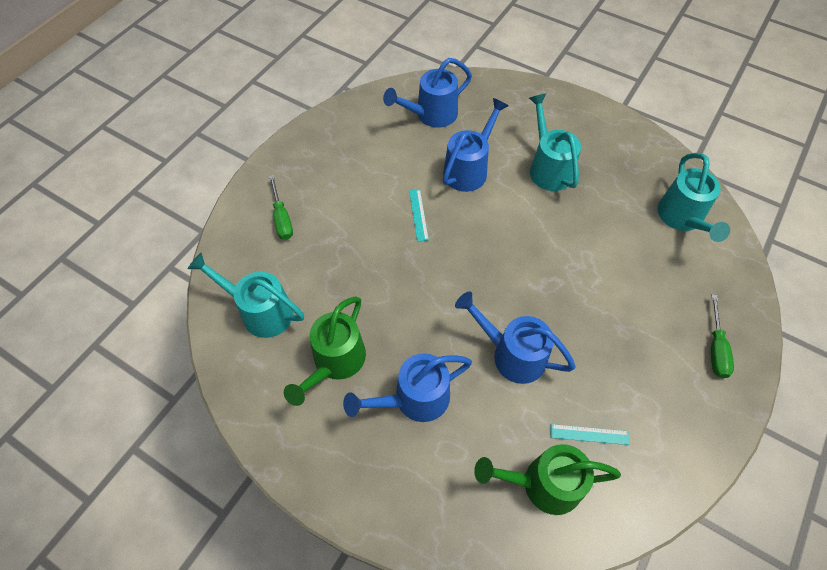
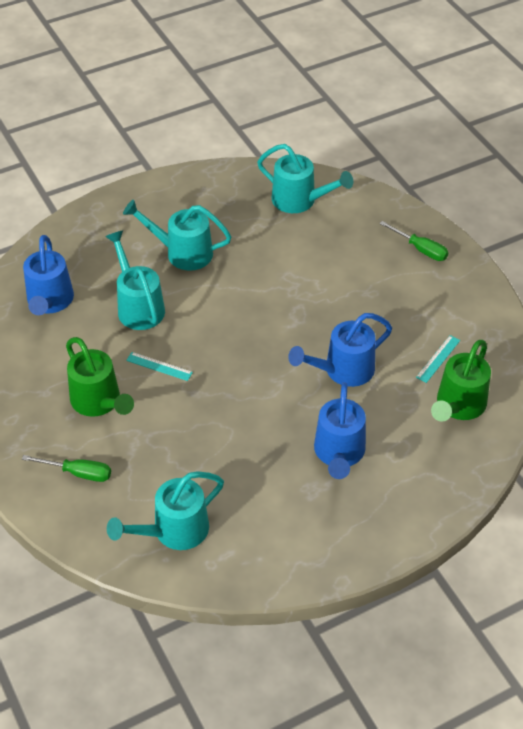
camera: 60 degrees left, 10 degrees down
green watering can [284,296,366,406] -> green watering can moved to [66,337,134,417]
blue watering can [443,98,509,192] -> turquoise watering can [105,230,165,330]

